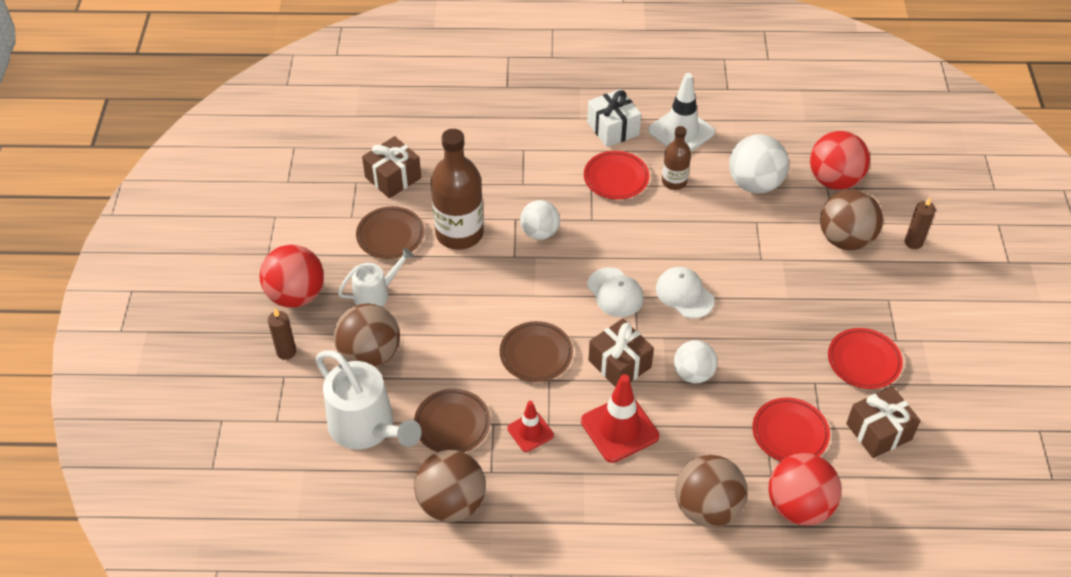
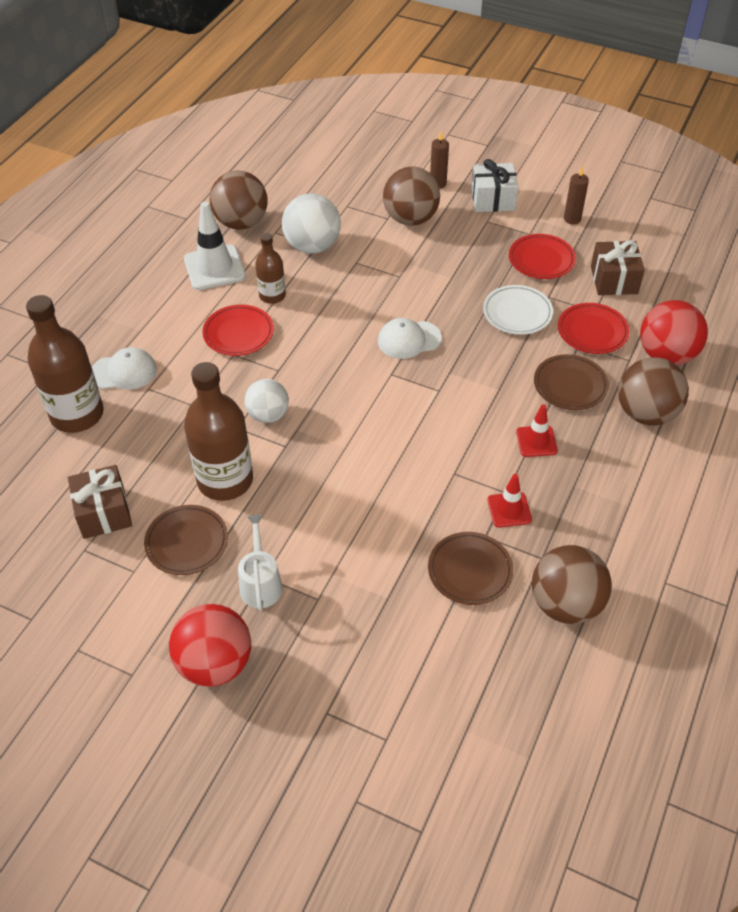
camera: 65 degrees left, 0 degrees up
brown candle [268,308,296,360] -> brown candle moved to [564,166,589,224]
white watering can [315,350,422,449] -> none
brown ball [334,304,400,368] -> brown ball moved to [210,170,267,230]
brown plate [500,321,573,382] -> brown plate moved to [534,354,609,410]
red traffic cone [581,374,659,463] -> red traffic cone [516,404,558,457], size x0.59
white gift [587,89,641,147] -> white gift moved to [471,159,518,212]
white cap [587,267,644,317] -> white cap moved to [92,347,157,390]
brown gift [589,319,654,387] -> none
white ball [674,340,718,383] -> none
red ball [810,131,870,190] -> none
none -> brown bottle [26,295,104,433]
none -> white plate [483,285,553,335]

